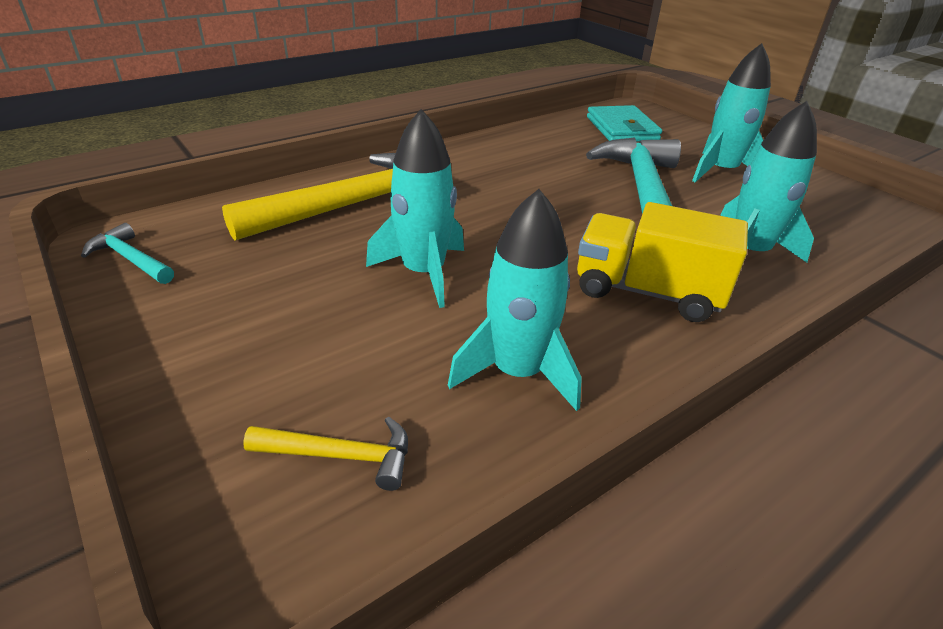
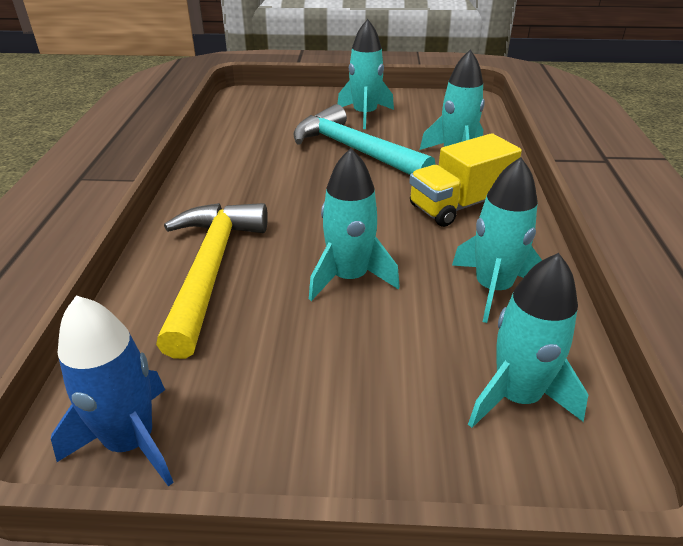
camera: 50 degrees left, 0 degrees up
turquoise hammer [81,223,174,284] -> blue rocket [51,296,174,487]
yellow hammer [243,417,408,491] -> turquoise rocket [468,253,589,428]
turquoise wallet [587,105,662,142] -> none

